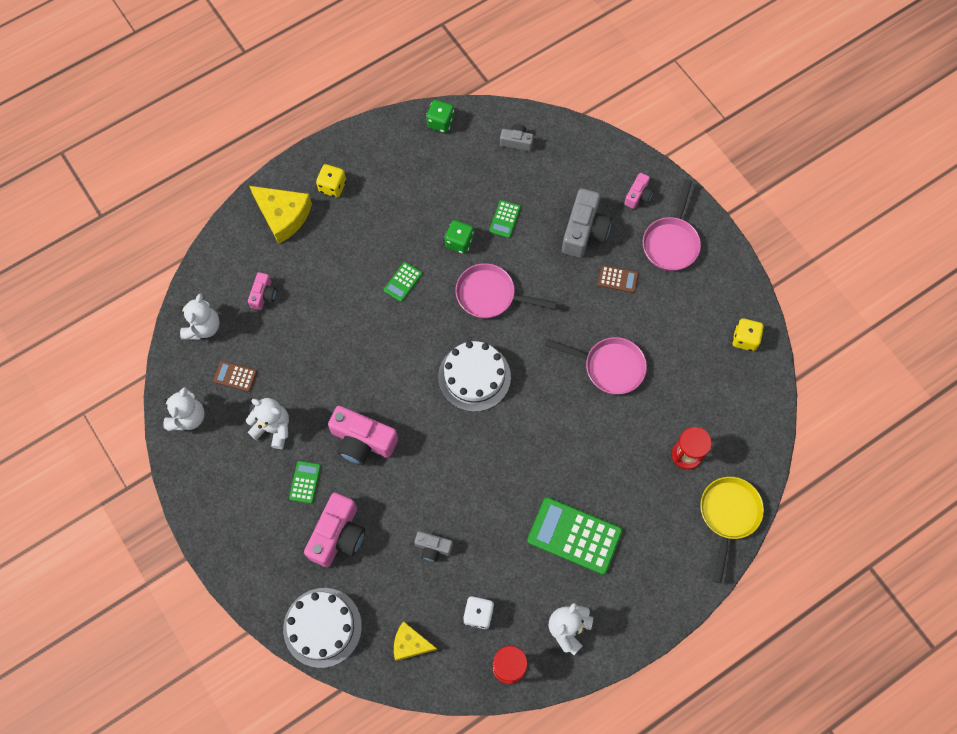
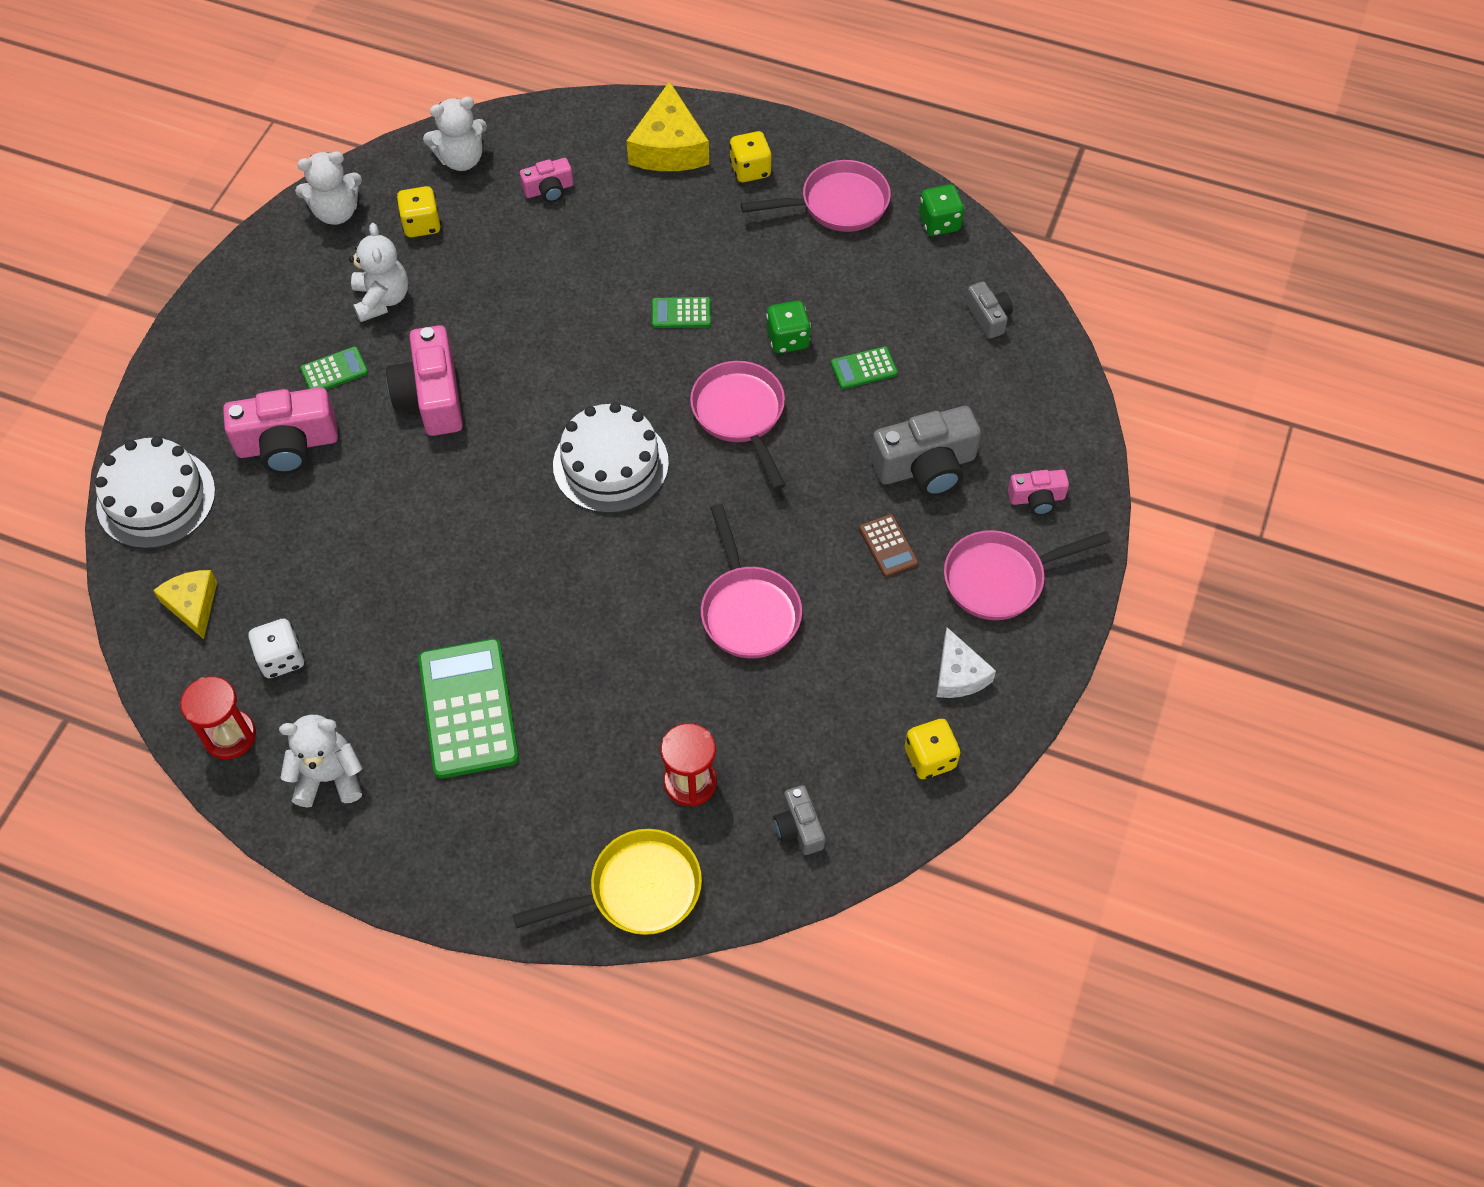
camera: 55 degrees right, 10 degrees down
brown calculator [213,361,257,392] -> yellow dice [397,186,441,237]
grey camera [414,531,453,562] -> grey camera moved to [773,785,825,855]
none -> pink pan [741,160,891,232]
none -> white cheese [937,627,996,698]

